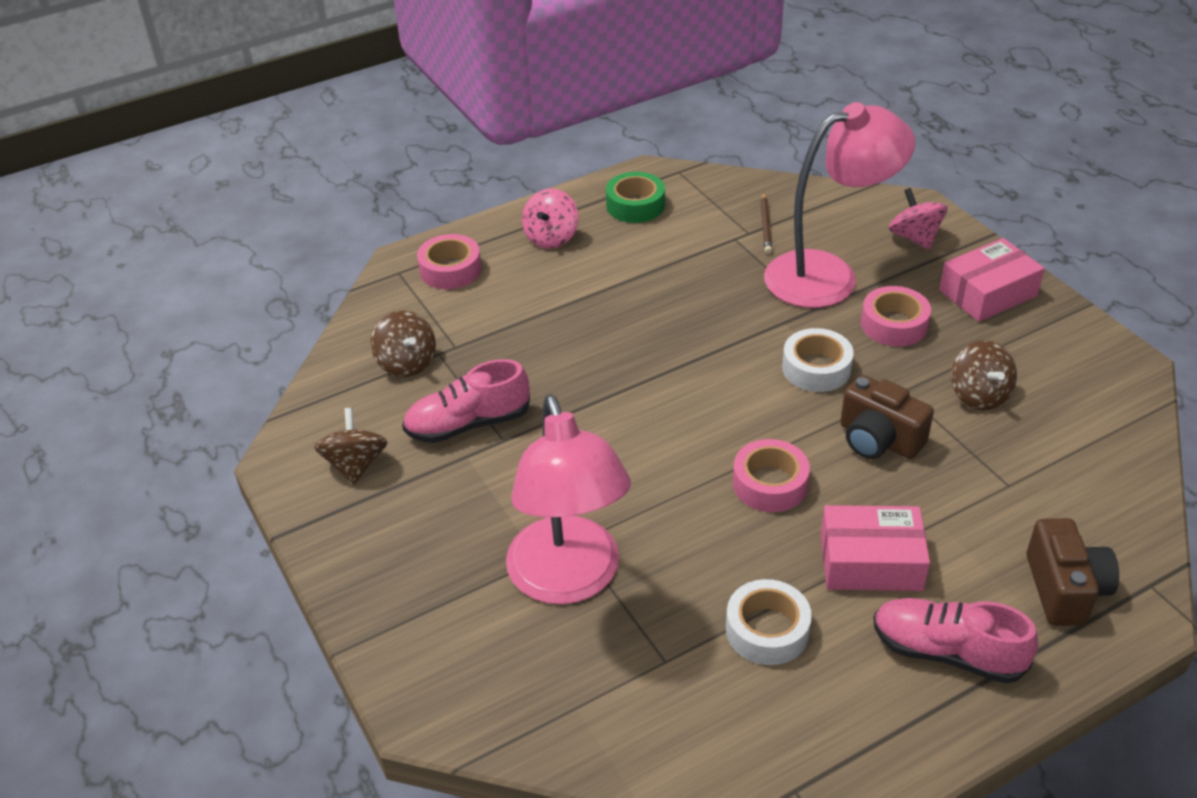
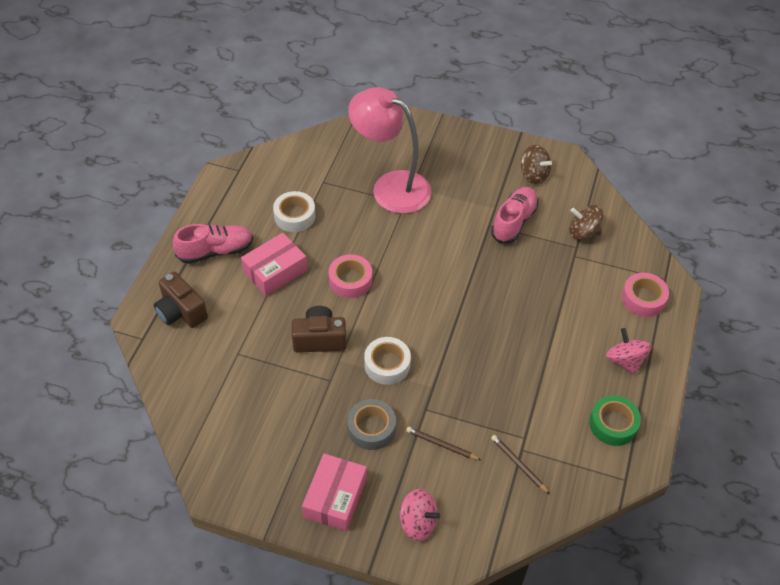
camera: 135 degrees right, 10 degrees up
pink lamp [764,102,915,308] -> brown pencil [406,427,481,460]
pink tape [861,286,931,347] -> grey tape [347,399,396,450]
brown spinning top [951,340,1017,410] -> none

